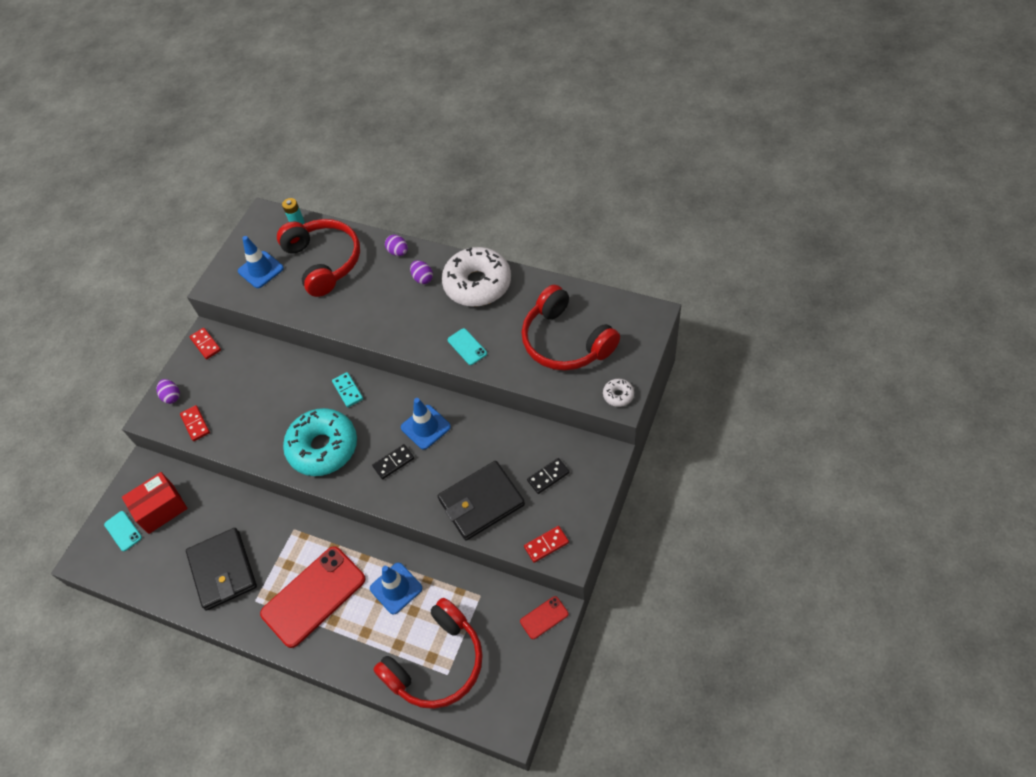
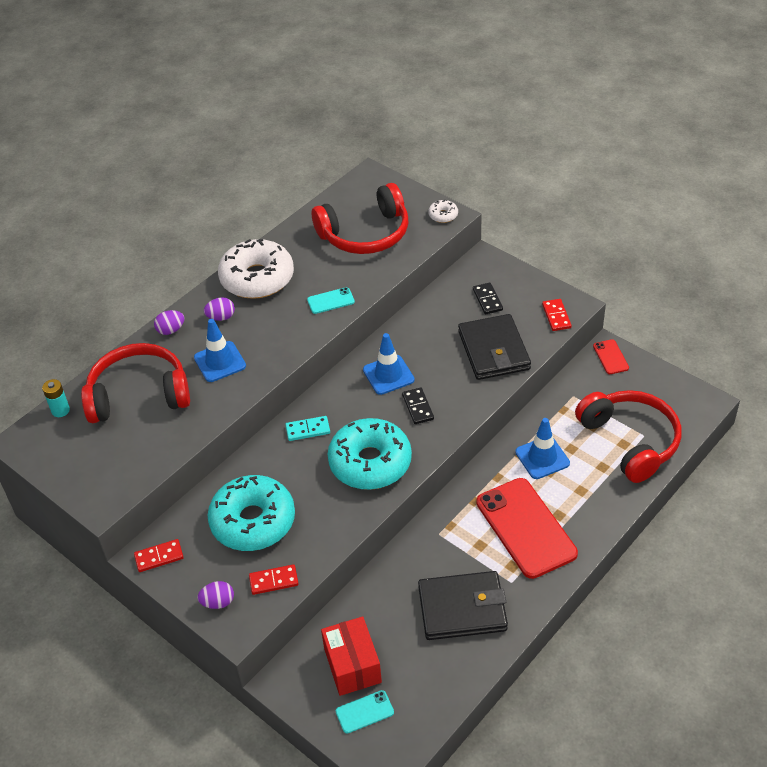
camera: 75 degrees left, 10 degrees down
blue traffic cone [238,236,284,288] -> blue traffic cone moved to [194,319,246,382]
none -> turquoise donut [208,475,295,551]

